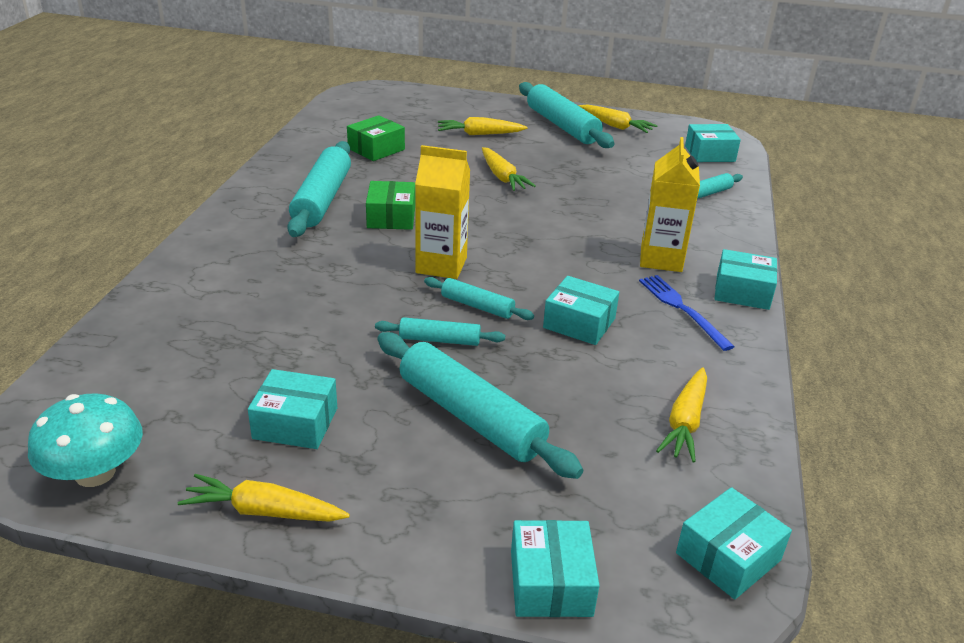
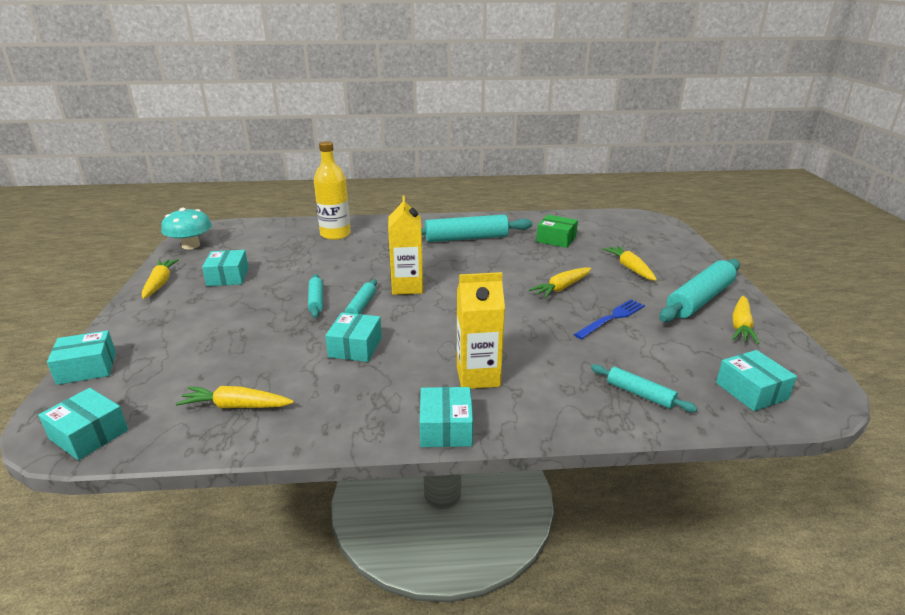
camera: 75 degrees right, 5 degrees down
green box [366,181,415,230] -> none
turquoise rolling pin [377,332,583,479] -> none
blue fork [639,275,735,351] -> blue fork moved to [574,299,645,339]
none -> yellow bottle [314,141,351,240]

